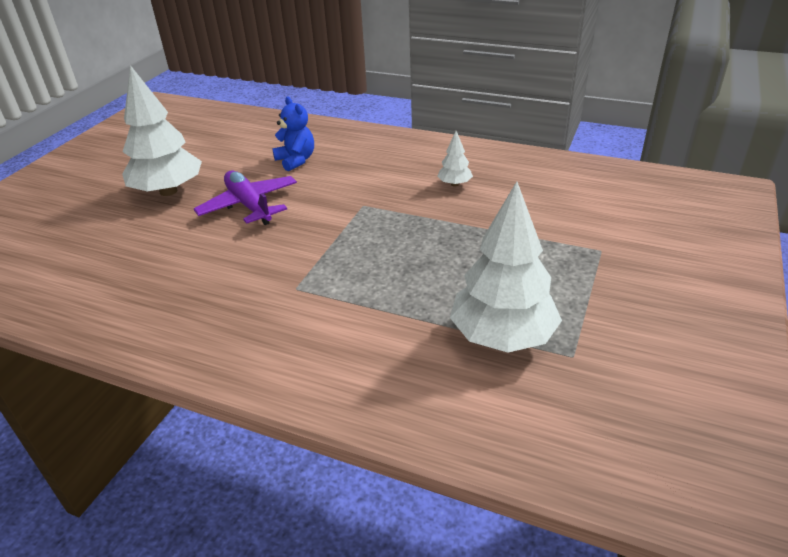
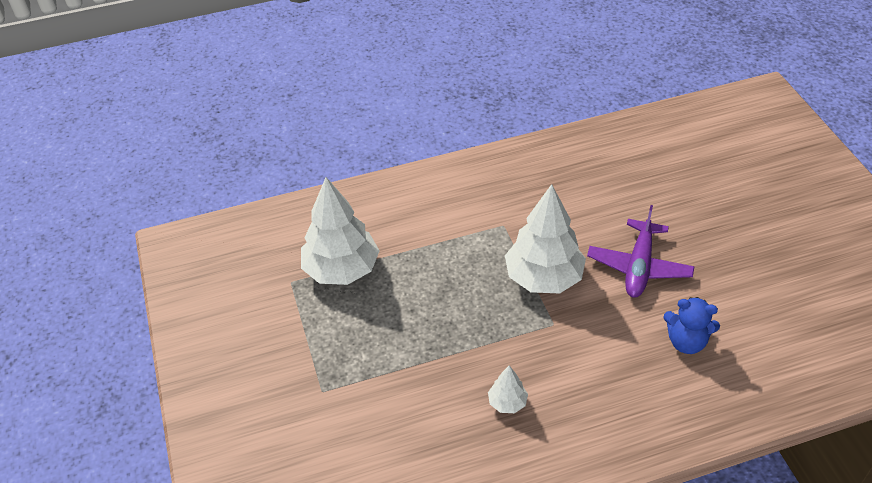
camera: 140 degrees right, 10 degrees up
white tree [122,65,202,196] -> white tree moved to [505,184,586,294]
purple plane [194,170,297,225] -> purple plane turned 90 degrees clockwise [587,205,694,298]

